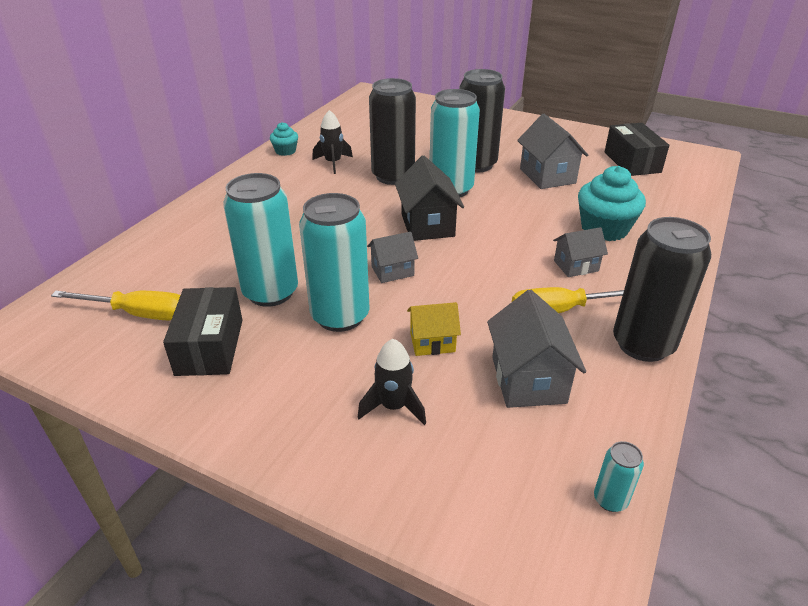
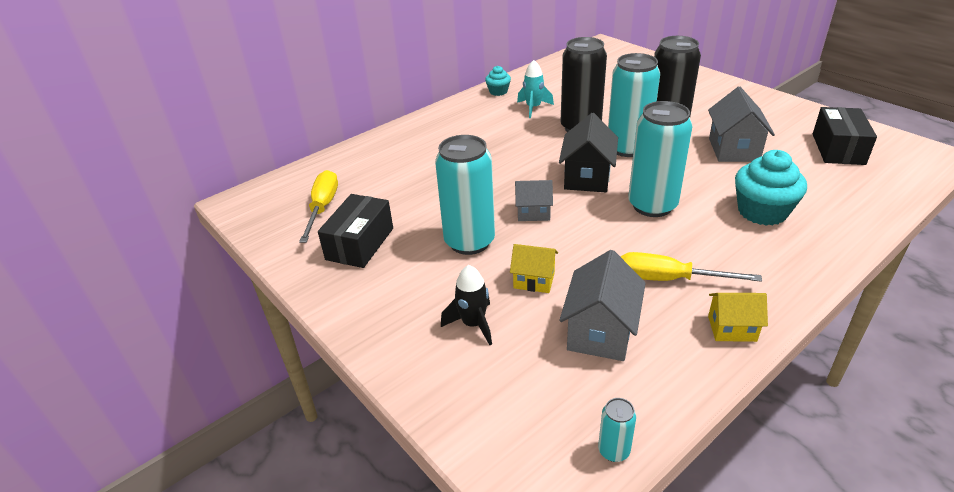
camera: 25 degrees right, 0 degrees up
yellow screwdriver [51,291,181,320] -> yellow screwdriver turned 120 degrees counterclockwise [299,170,338,243]
turquoise can [223,173,298,307] -> turquoise can moved to [628,101,693,217]
black rocket [312,110,353,174] -> turquoise rocket [517,60,554,118]
grey house [553,227,608,277] -> none
black can [613,217,711,362] -> yellow house [708,293,768,342]

